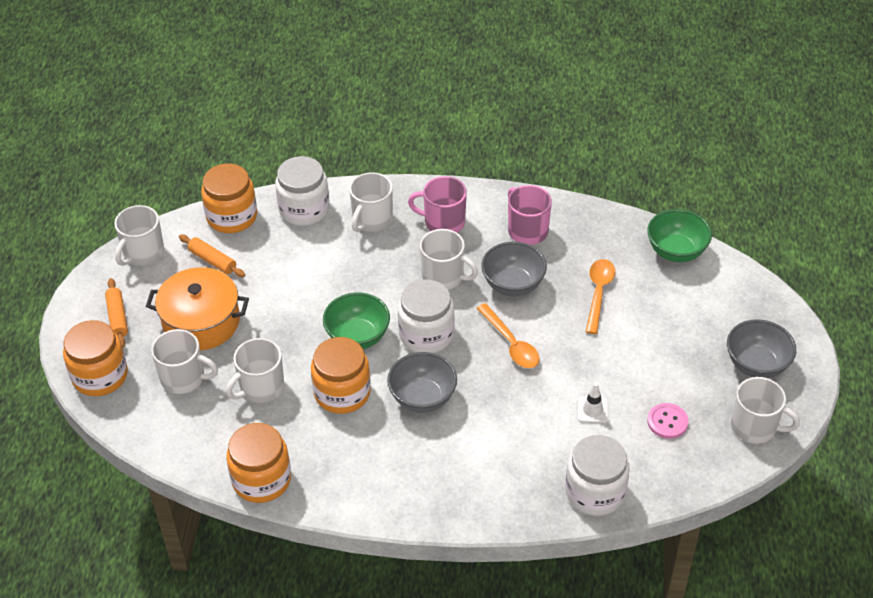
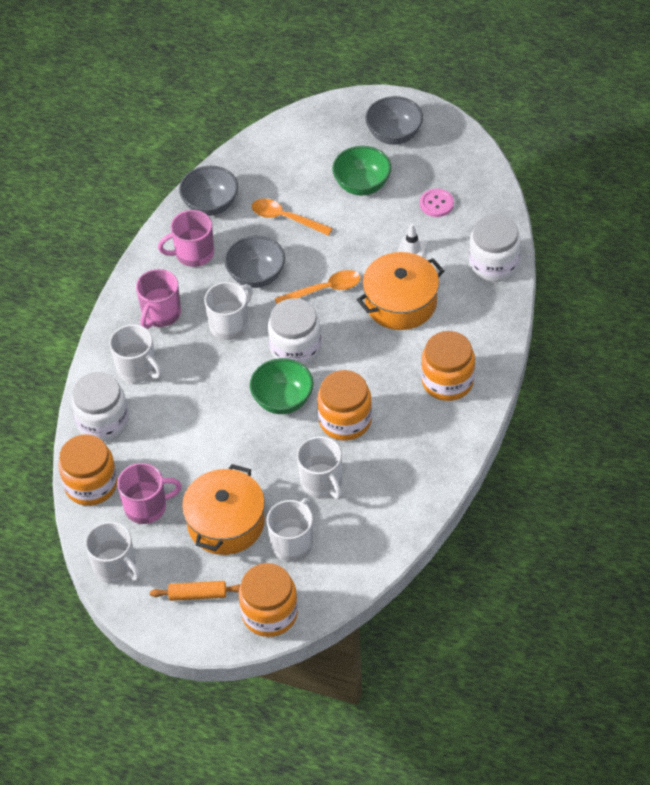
camera: 75 degrees left, 5 degrees up
orange rolling pin [179,234,245,277] -> pink mug [117,463,182,524]
orange jar [226,423,291,503] -> orange jar moved to [421,331,475,401]
grey bowl [387,352,457,413] -> grey bowl moved to [179,166,238,216]
green bowl [647,209,712,262] -> green bowl moved to [332,146,391,195]
white mug [731,377,800,444] -> none
none -> orange pot [357,252,444,330]

